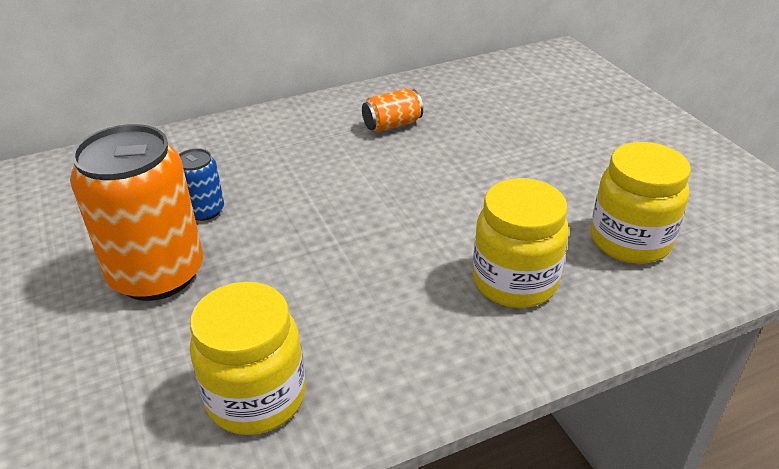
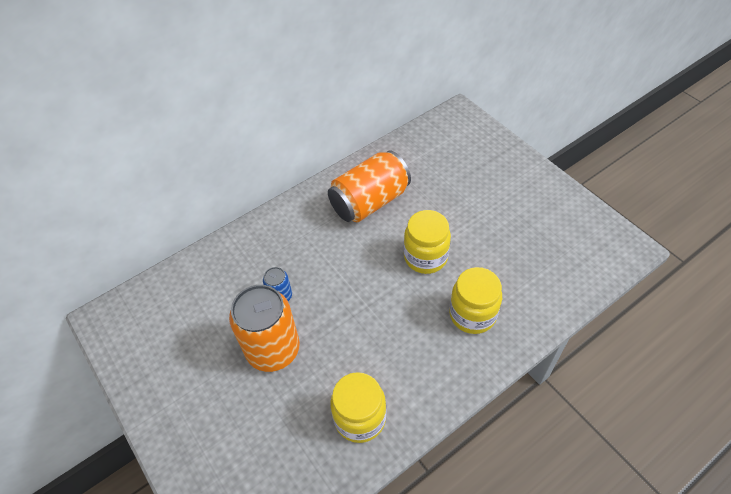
camera: 10 degrees left, 15 degrees up
orange can [362,89,423,132] -> orange can [328,151,411,222], size x2.13
yellow jar [591,142,691,264] -> yellow jar moved to [404,210,451,274]

